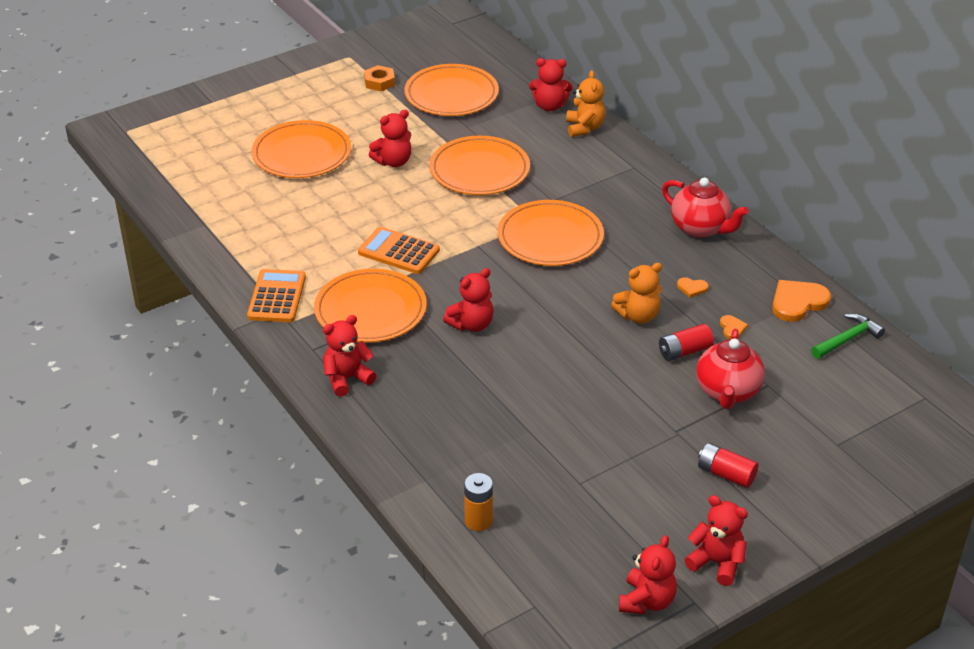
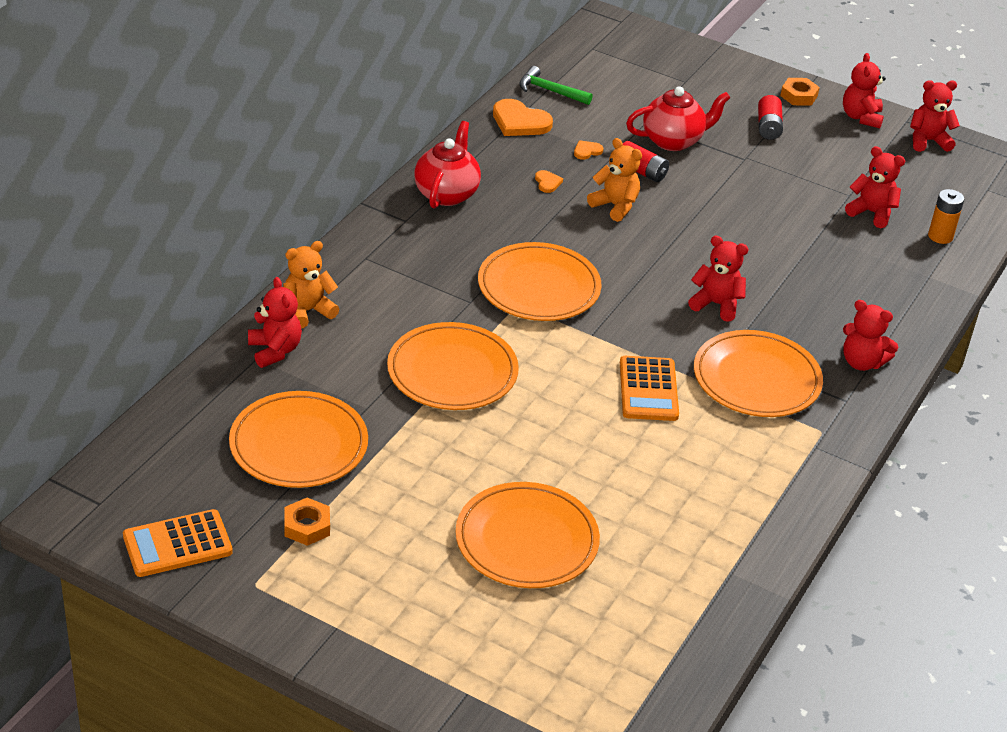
camera: 120 degrees left, 0 degrees up
orange calculator [247,269,306,322] -> orange calculator moved to [123,509,233,577]
red teddy bear [369,110,411,167] -> red teddy bear moved to [845,146,905,228]
none -> orange nut [780,78,820,106]

